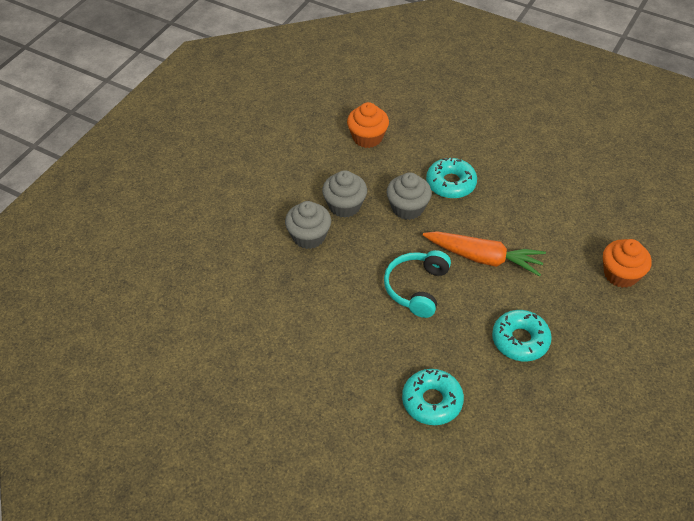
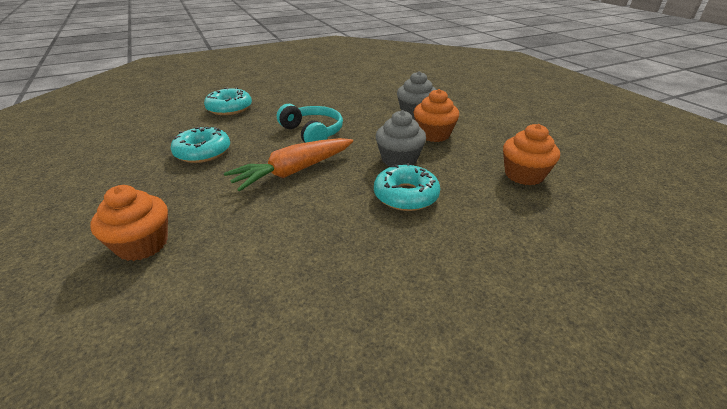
camera: 125 degrees right, 15 degrees down
grey cupcake [322,170,367,218] -> orange cupcake [414,89,459,142]

